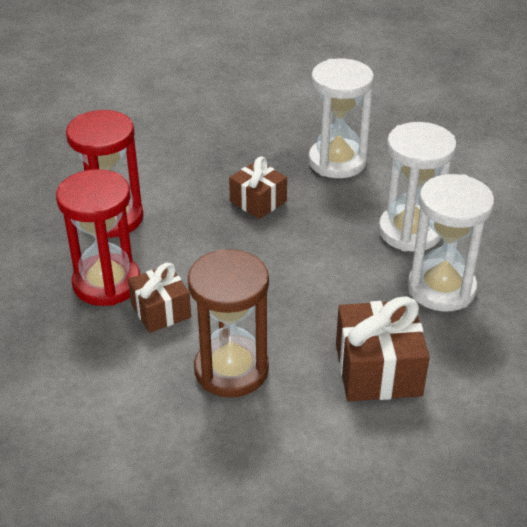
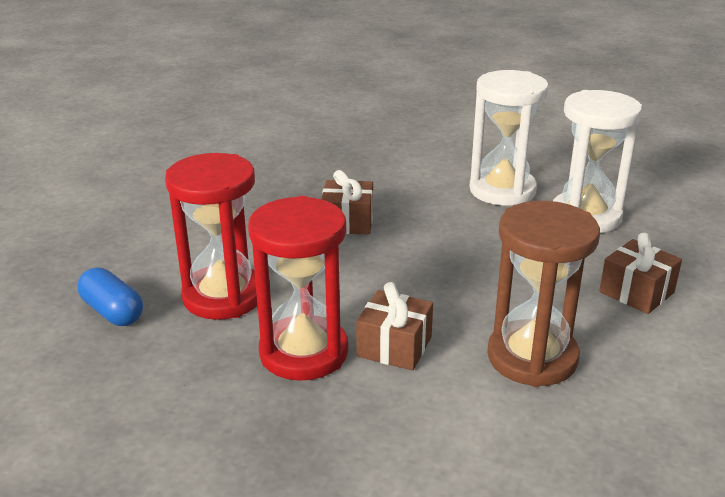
camera: 40 degrees left, 10 degrees down
white hourglass [308,59,374,178] -> none
brown gift [336,296,430,401] -> brown gift [599,233,682,314], size x0.65
none -> blue capsule [77,267,143,326]

